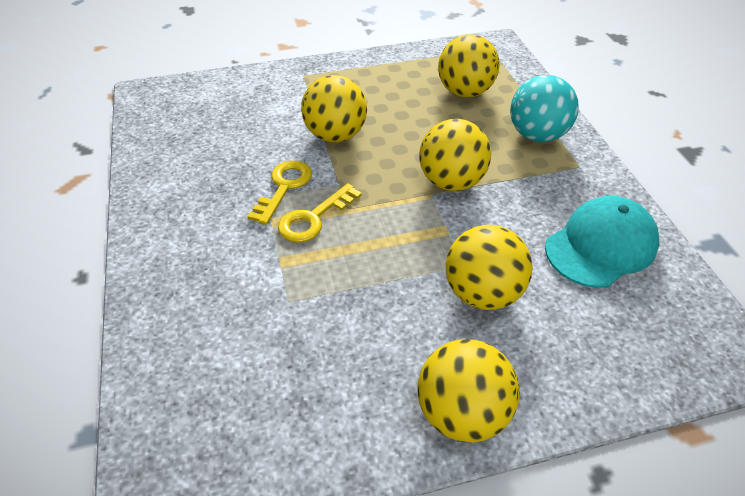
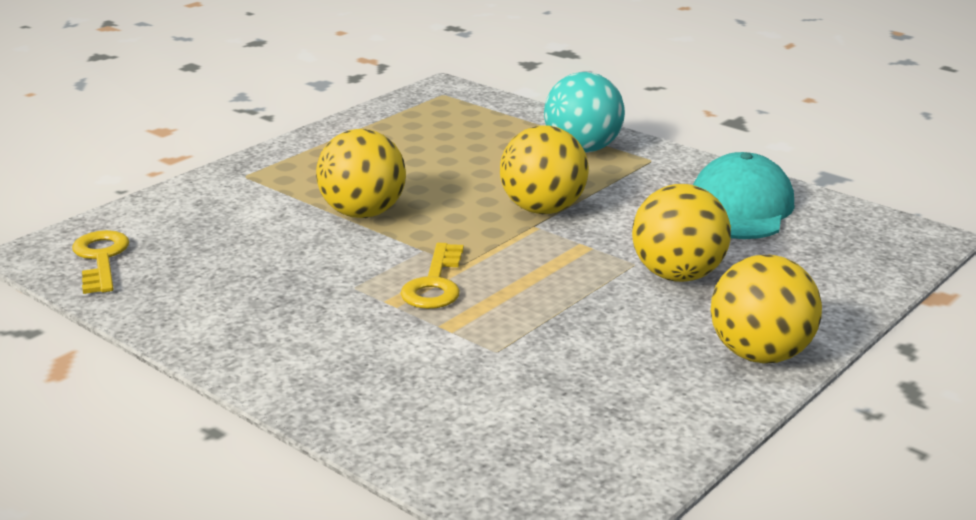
camera: 35 degrees left, 20 degrees down
yellow key [248,161,312,225] -> yellow key moved to [72,230,129,294]
yellow ball [438,34,499,97] -> none

